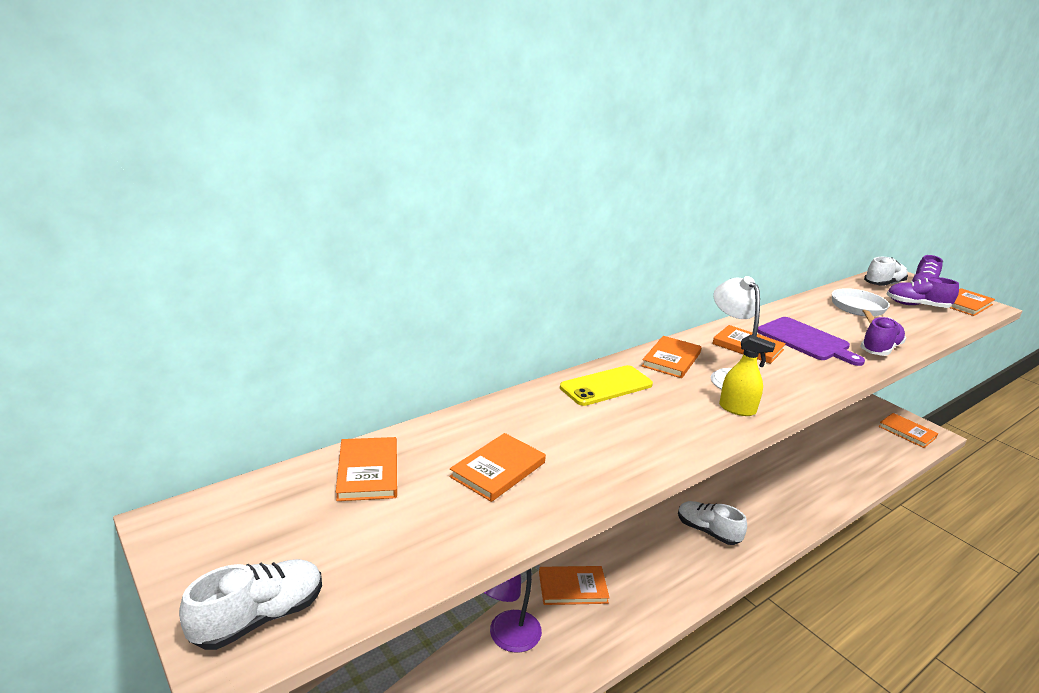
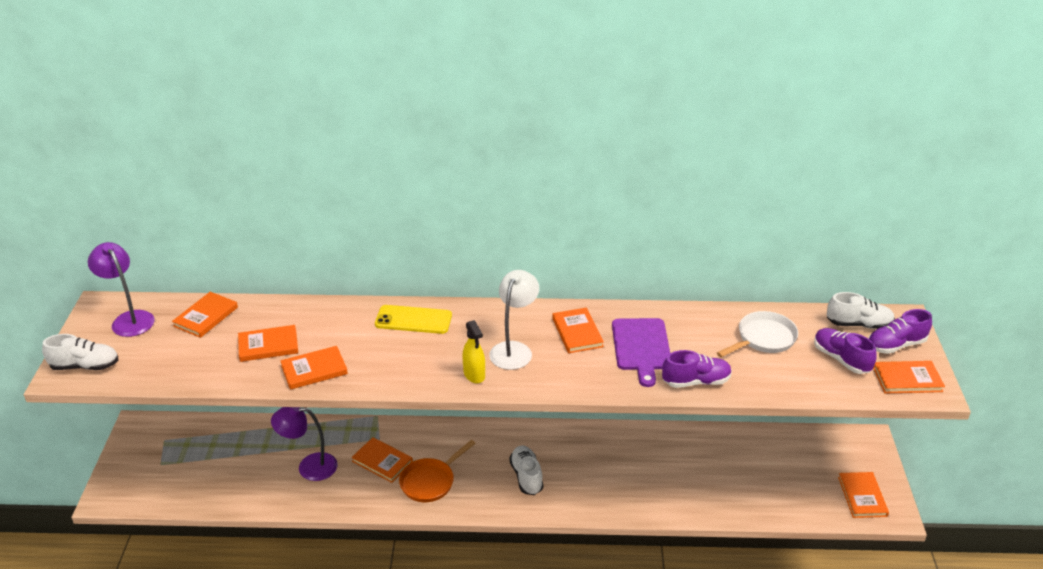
camera: 40 degrees right, 10 degrees up
orange book [642,336,702,378] -> orange book moved to [281,346,348,390]
none -> purple lamp [88,242,155,337]
none -> orange pan [399,440,476,502]

